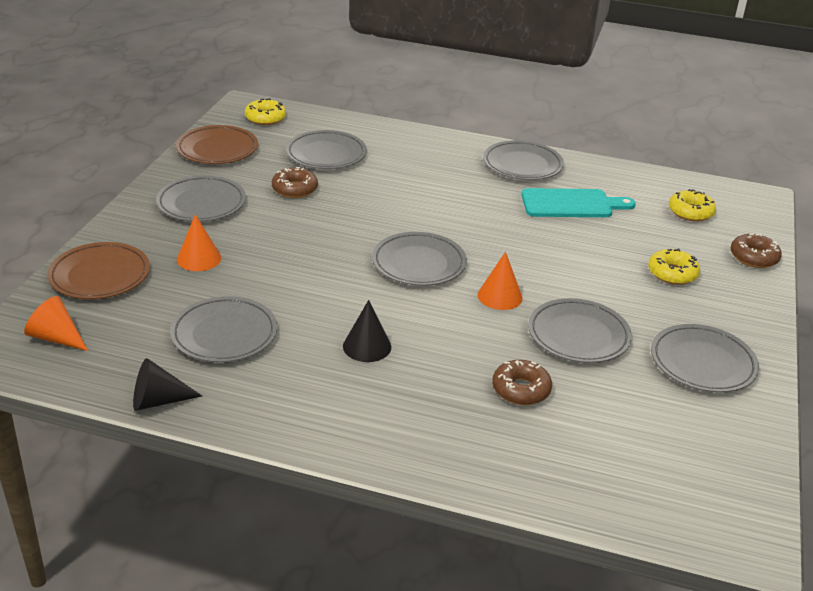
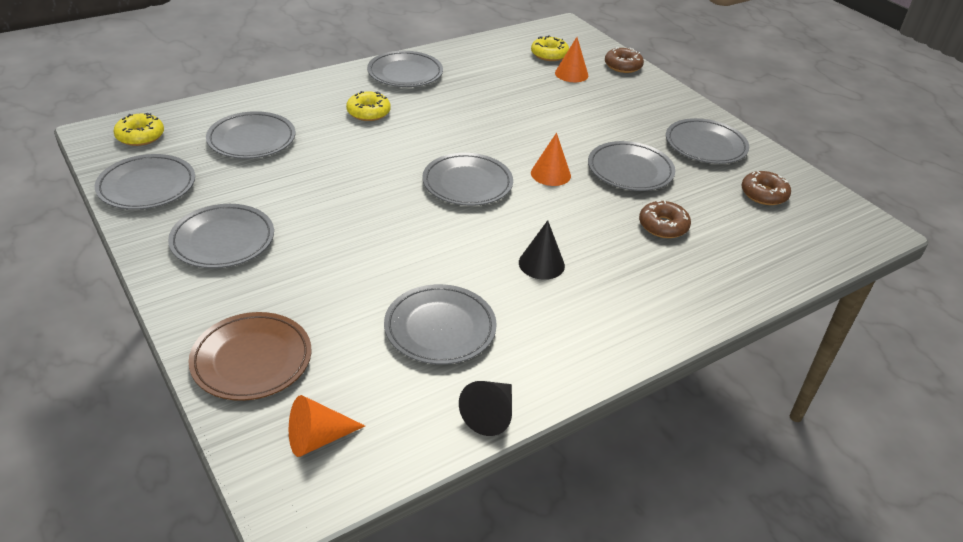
camera: 50 degrees left, 5 degrees up
brown plate [176,125,258,164] -> grey plate [95,154,195,210]
orange cone [177,214,221,271] -> orange cone moved to [555,37,588,82]
brown donut [272,167,318,198] -> brown donut moved to [741,171,791,205]
turquoise cutting board [521,188,636,217] -> none
yellow donut [648,249,700,285] -> yellow donut moved to [346,91,391,121]

